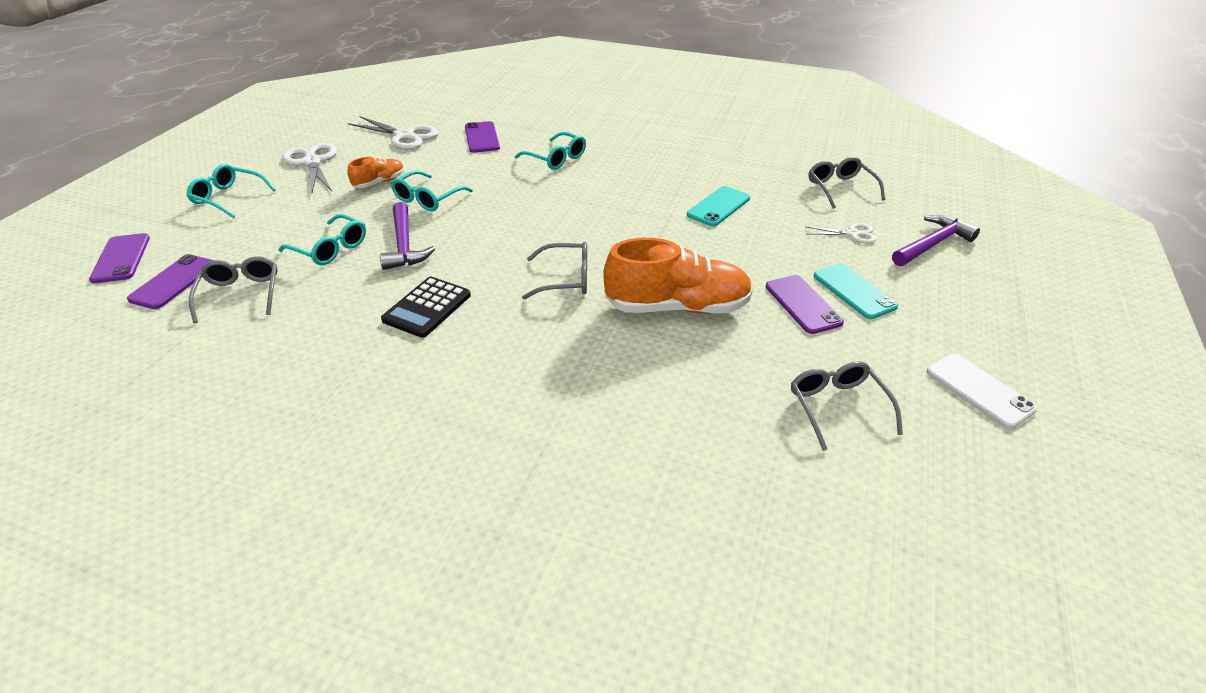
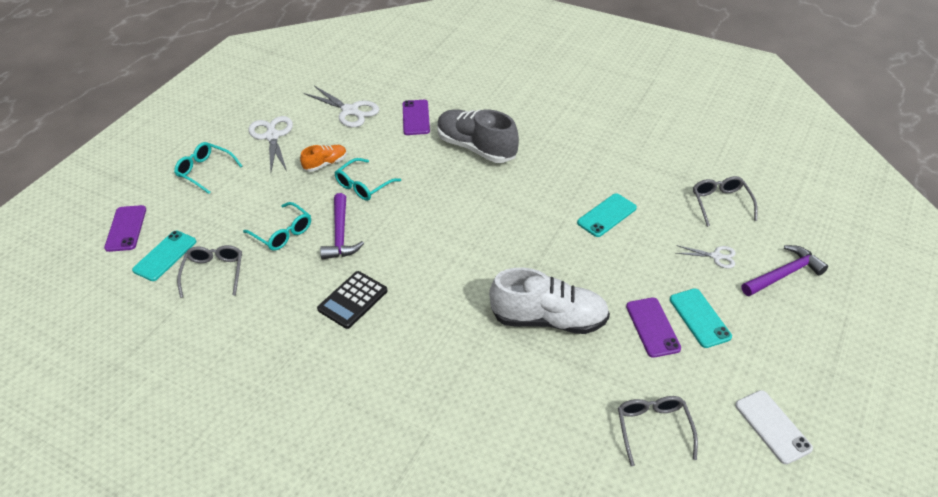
camera: 10 degrees right, 5 degrees up
purple phone [127,254,214,309] -> turquoise phone [132,231,196,281]
turquoise glasses [515,132,586,170] -> grey shoe [437,109,519,163]
grey glasses [522,242,587,300] -> none
orange shoe [603,238,753,314] -> white shoe [489,268,610,334]

